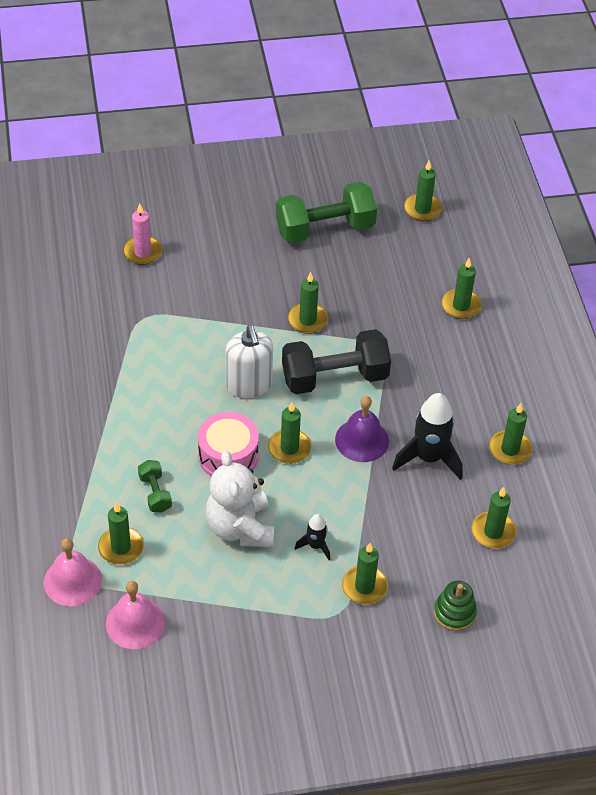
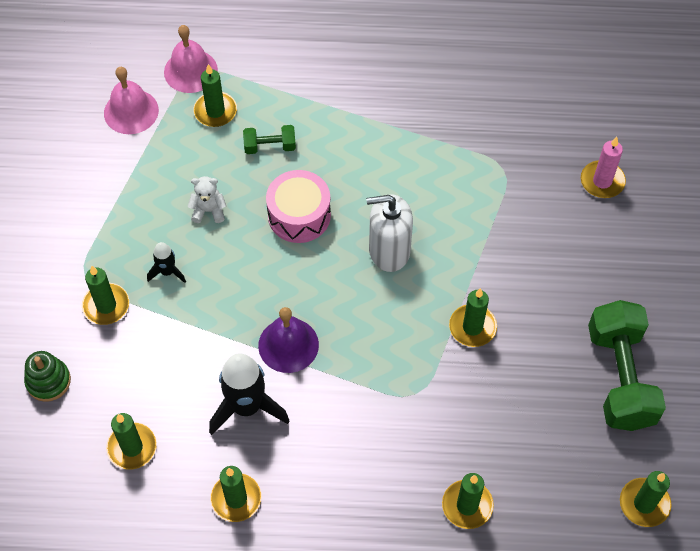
camera: 105 degrees right, 10 degrees up
white teddy bear [206,451,274,547] -> white teddy bear [188,176,226,223], size x0.49
green candle [268,402,311,464] -> none
black dumbbell [282,329,391,394] -> none

